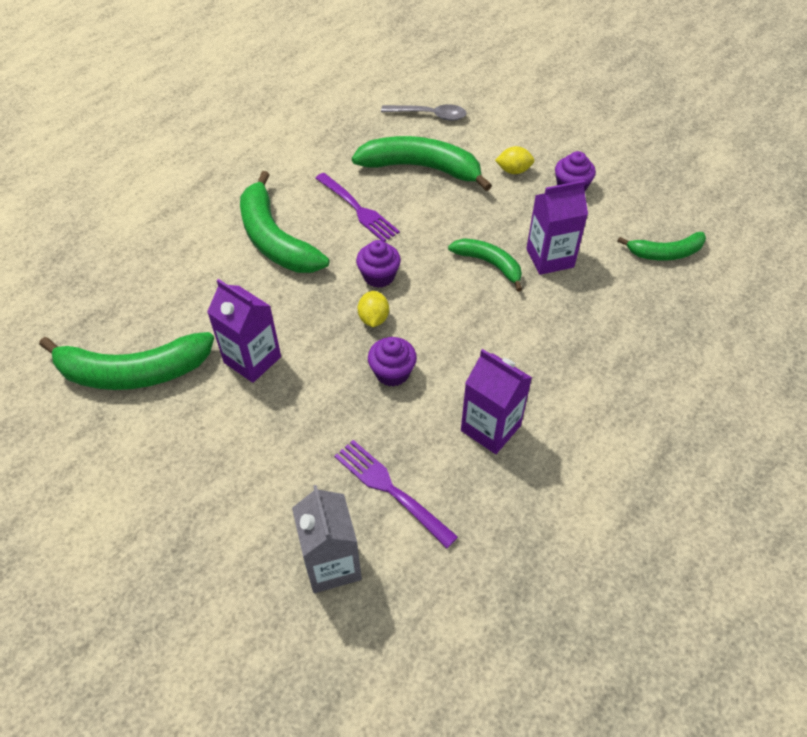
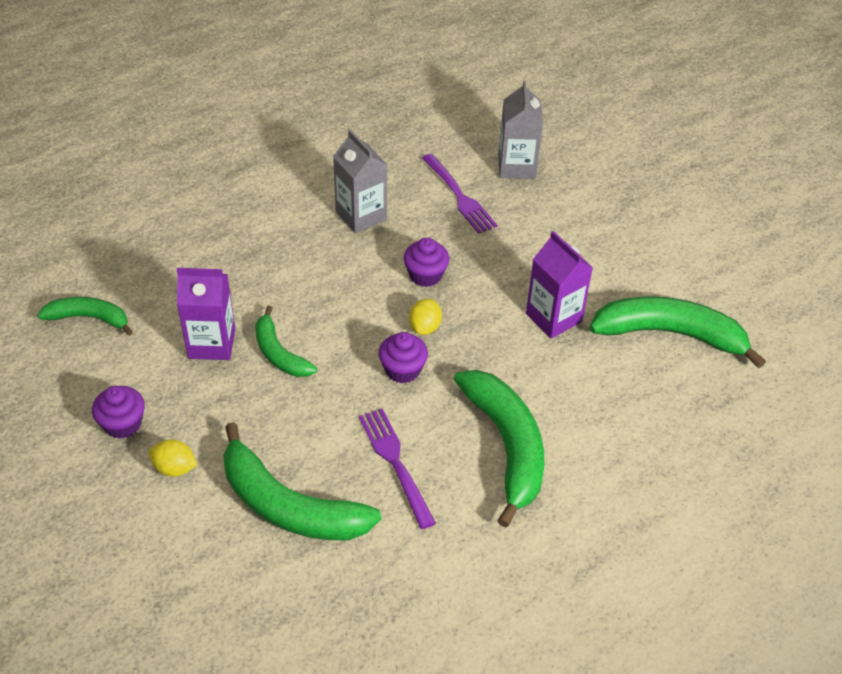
camera: 165 degrees left, 5 degrees down
grey spoon [381,104,467,121] -> none
purple carton [461,349,532,454] -> grey carton [333,130,387,233]

